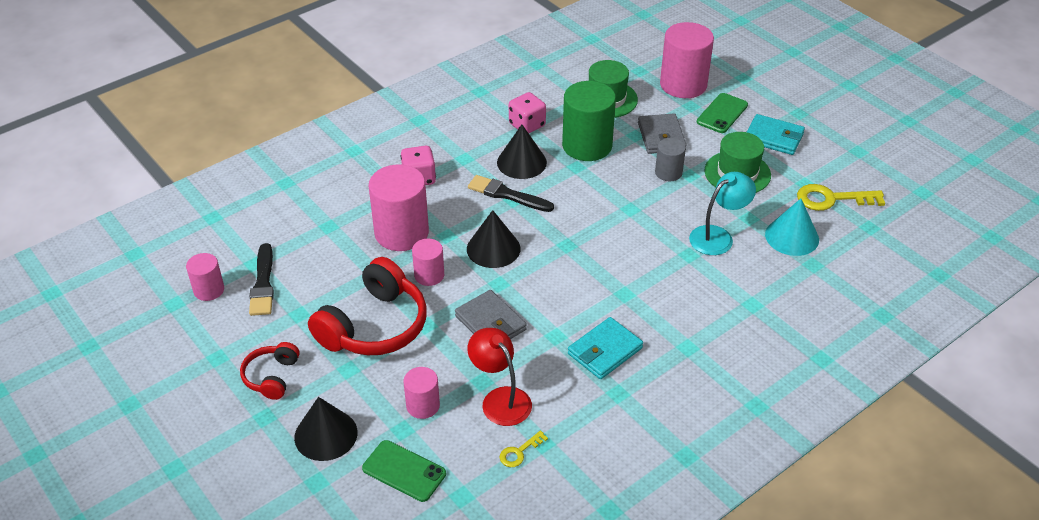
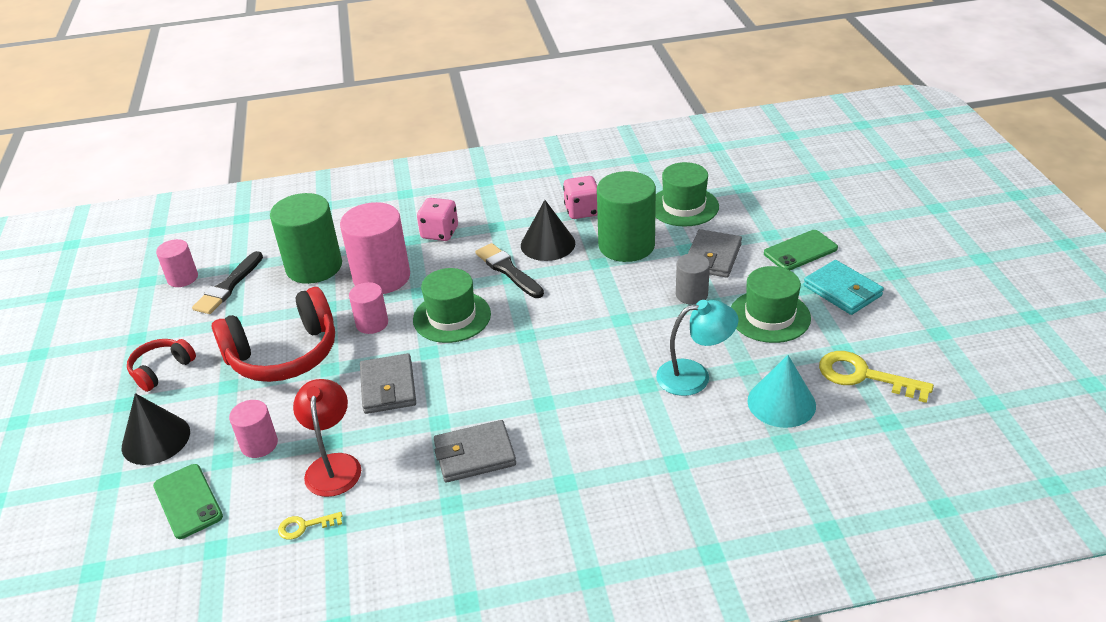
camera: 30 degrees right, 5 degrees down
black cone [467,210,520,268] -> green hat [413,268,491,343]
turquoise wallet [568,317,643,379] -> grey wallet [434,420,516,483]
pink cylinder [660,22,714,98] -> none
none -> green cylinder [270,193,342,284]

